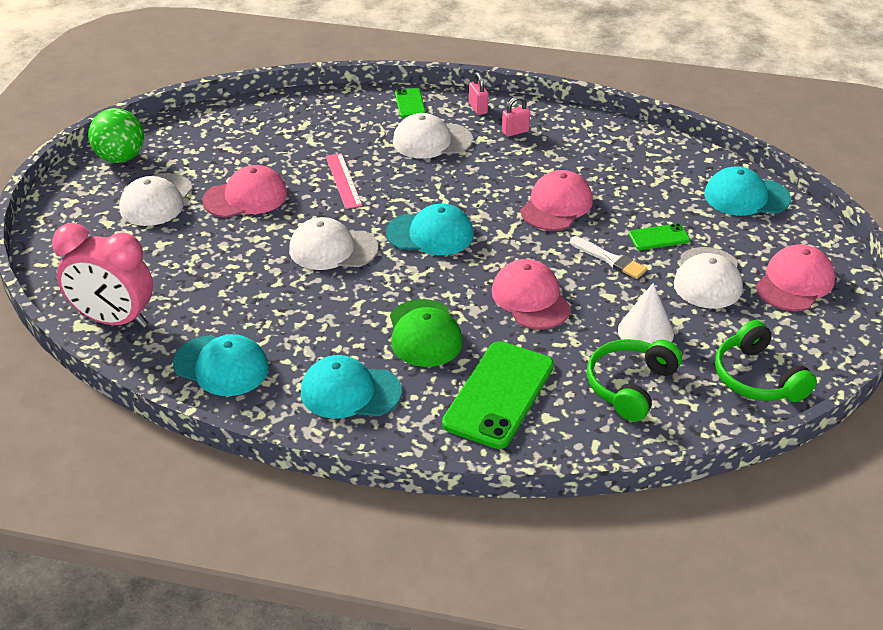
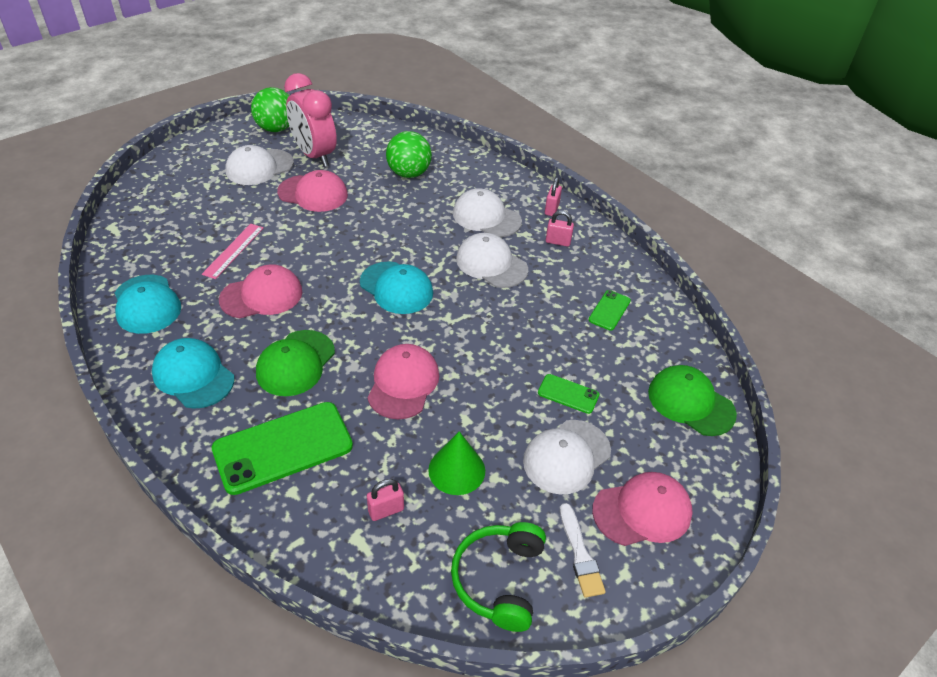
camera: 35 degrees right, 5 degrees up
pink clock [52,223,153,328] -> pink clock moved to [284,73,337,167]
white cap [289,217,378,270] -> white cap moved to [456,233,528,288]
pink ruler [326,153,362,209] -> pink ruler moved to [202,224,264,279]
green phone [395,88,426,118] -> green phone moved to [589,290,631,331]
pink cap [520,170,593,231] -> pink cap moved to [219,264,302,318]
white brush [570,236,647,279] -> white brush moved to [560,503,606,598]
green headphones [587,339,682,422] -> pink padlock [367,479,404,521]
white cone [618,283,674,344] -> green cone [428,431,485,495]
turquoise cap [704,166,791,216] -> green cap [648,365,737,436]
none -> green ball [386,131,432,178]

